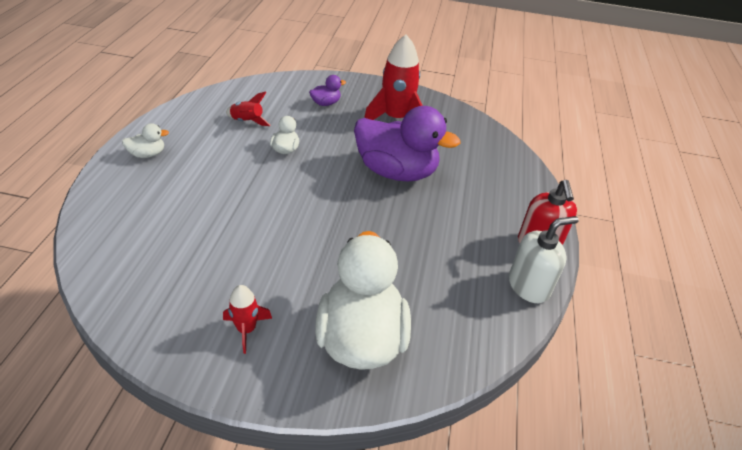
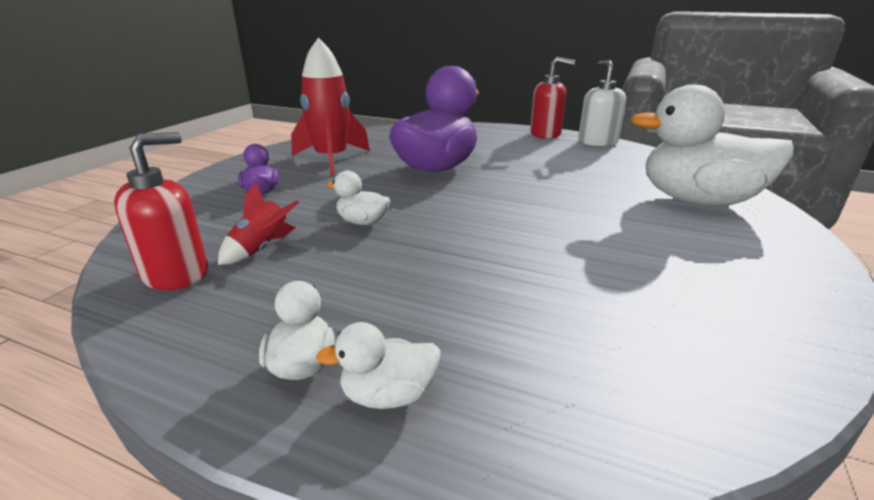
camera: 75 degrees left, 15 degrees down
red rocket [223,285,272,354] -> none
none -> red soap dispenser [114,132,208,290]
none -> white duck [316,322,441,409]

